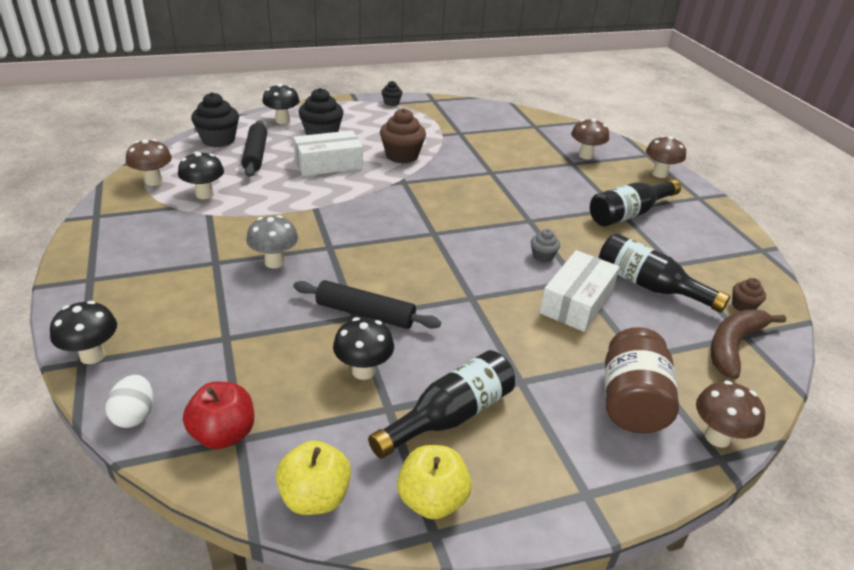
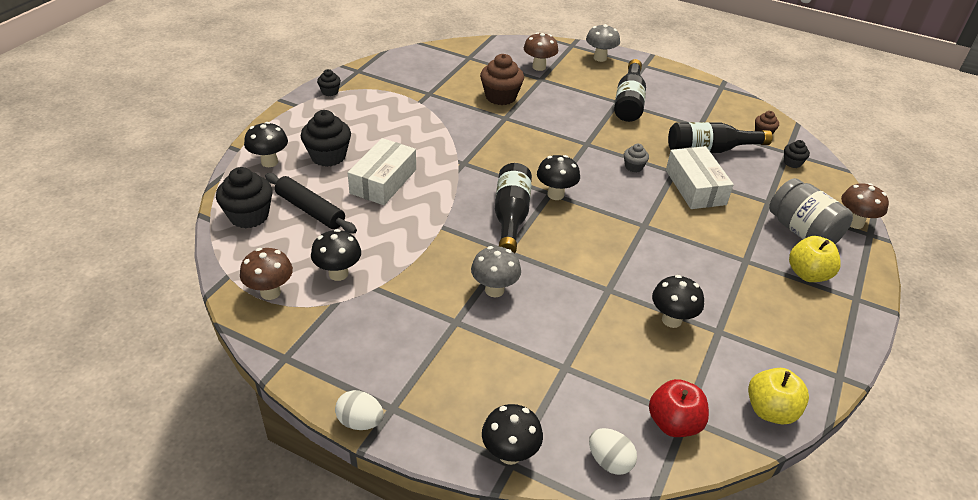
camera: 45 degrees left, 5 degrees up
black rolling pin [293,280,441,329] -> none
black bottle [368,350,515,459] -> black bottle moved to [495,163,532,254]
brown cupcake [380,108,426,163] -> brown cupcake moved to [480,54,524,105]
yellow apple [397,445,472,519] -> yellow apple moved to [789,236,841,282]
brown jar [605,327,679,433] -> grey jar [769,178,853,244]
brown mushroom [646,136,686,178] -> grey mushroom [586,24,620,62]
brown banana [711,309,786,379] -> black cupcake [784,140,810,168]
none -> white egg [335,390,384,430]
none -> black mushroom [537,155,580,200]

